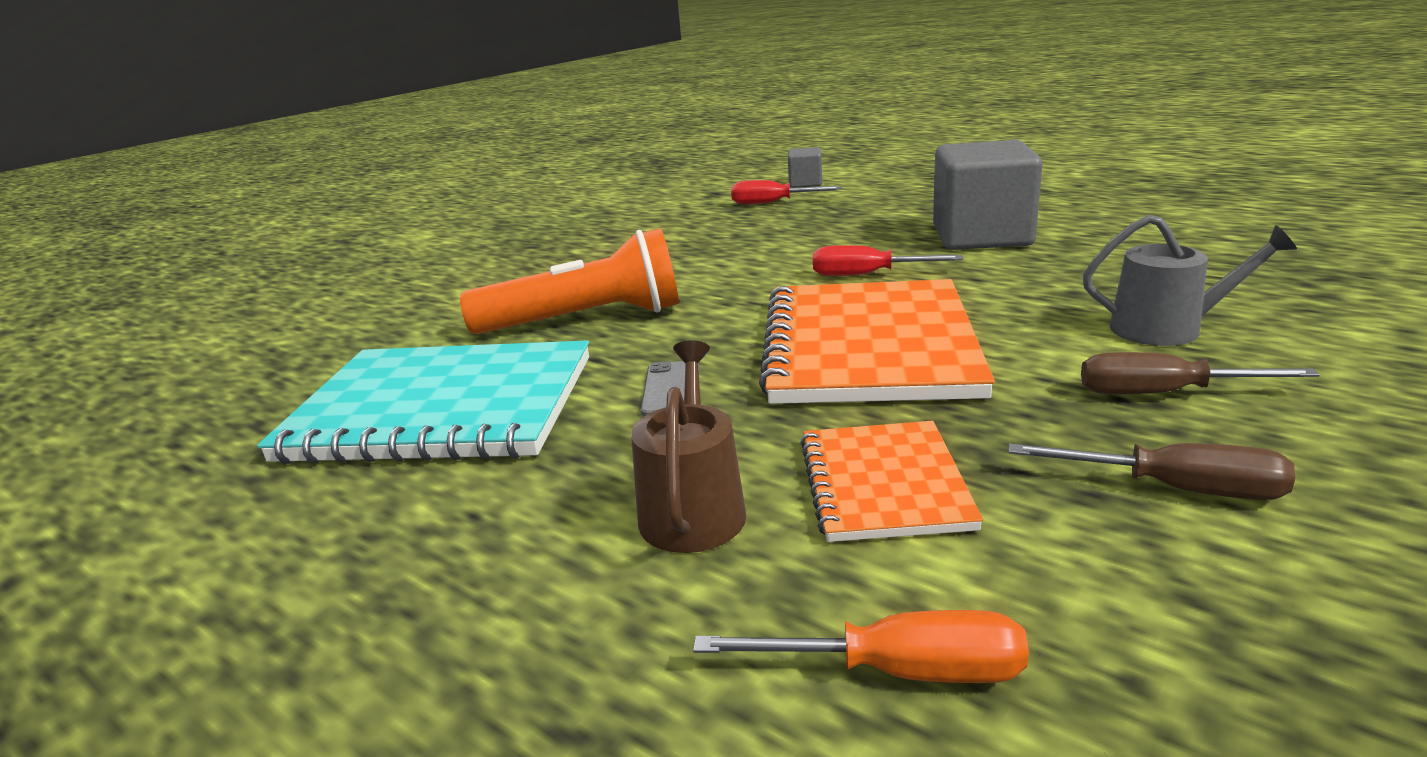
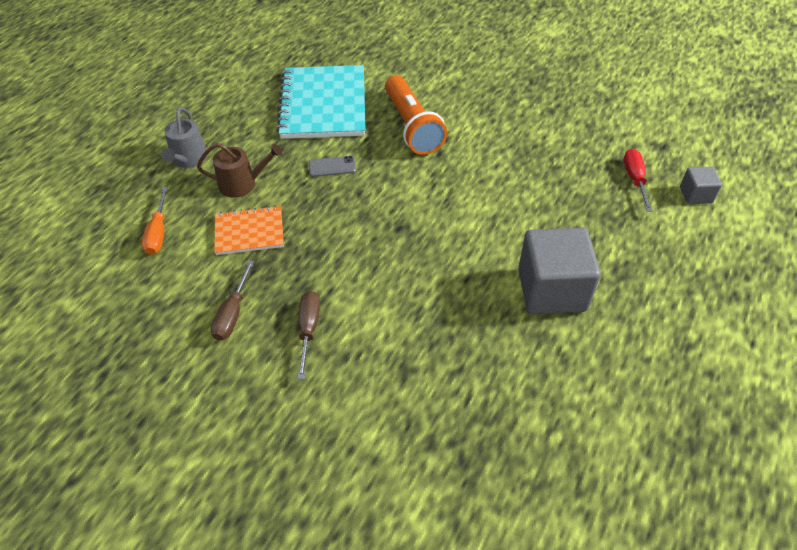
camera: 80 degrees right, 25 degrees up
orange notebook [759,279,995,404] -> none
red screwdriver [813,245,964,276] -> none
grey watering can [1083,215,1297,346] -> grey watering can moved to [161,107,207,168]

